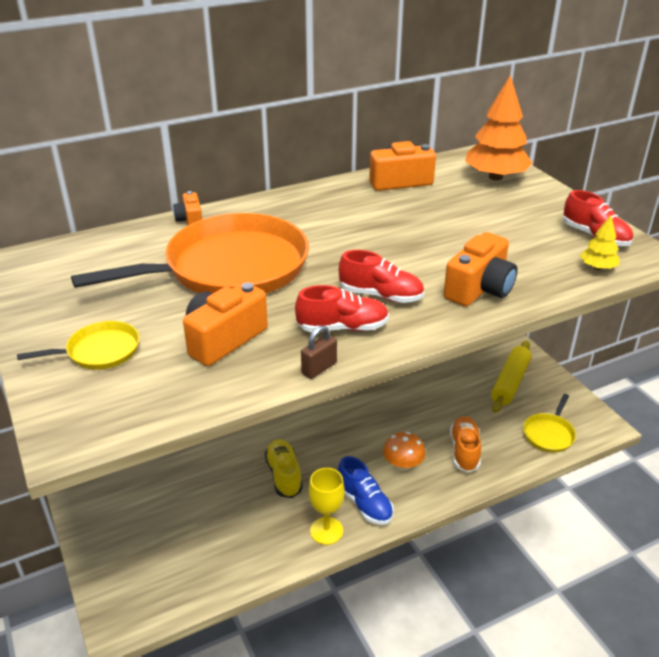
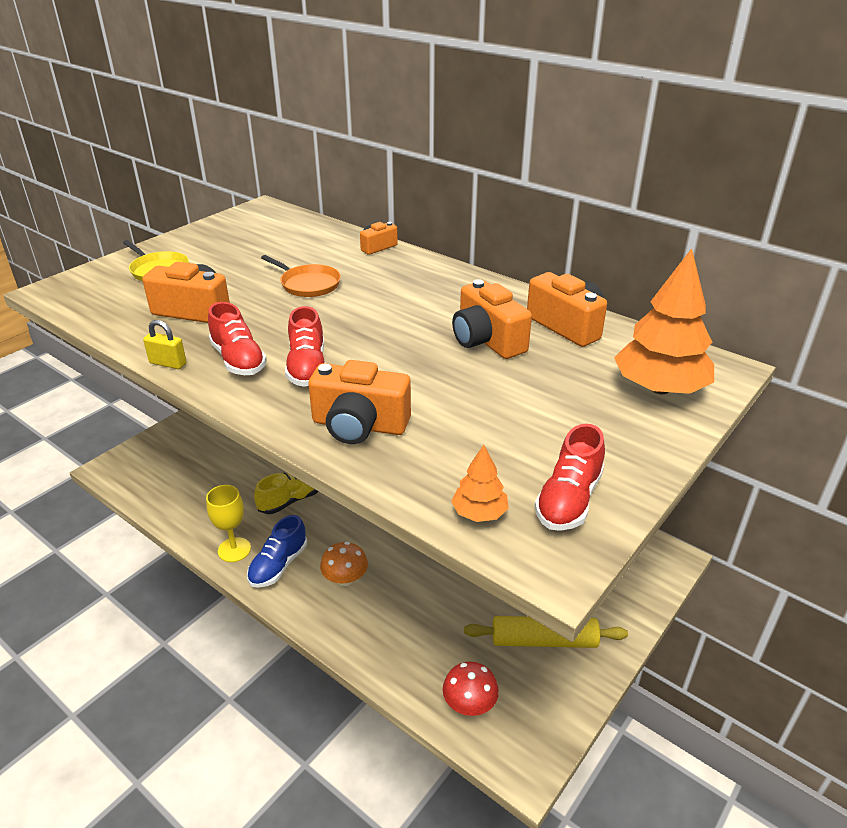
camera: 65 degrees right, 0 degrees up
orange pan [71,213,309,294] -> orange pan [261,255,341,297], size x0.43
brown padlock [301,326,337,379] -> yellow padlock [143,320,187,369]
orange shoe [450,416,481,473] -> none
yellow pan [523,394,576,453] -> red mushroom [443,662,499,716]
yellow tree [580,215,620,270] -> orange tree [451,445,509,522]
none -> orange camera [452,279,532,359]

